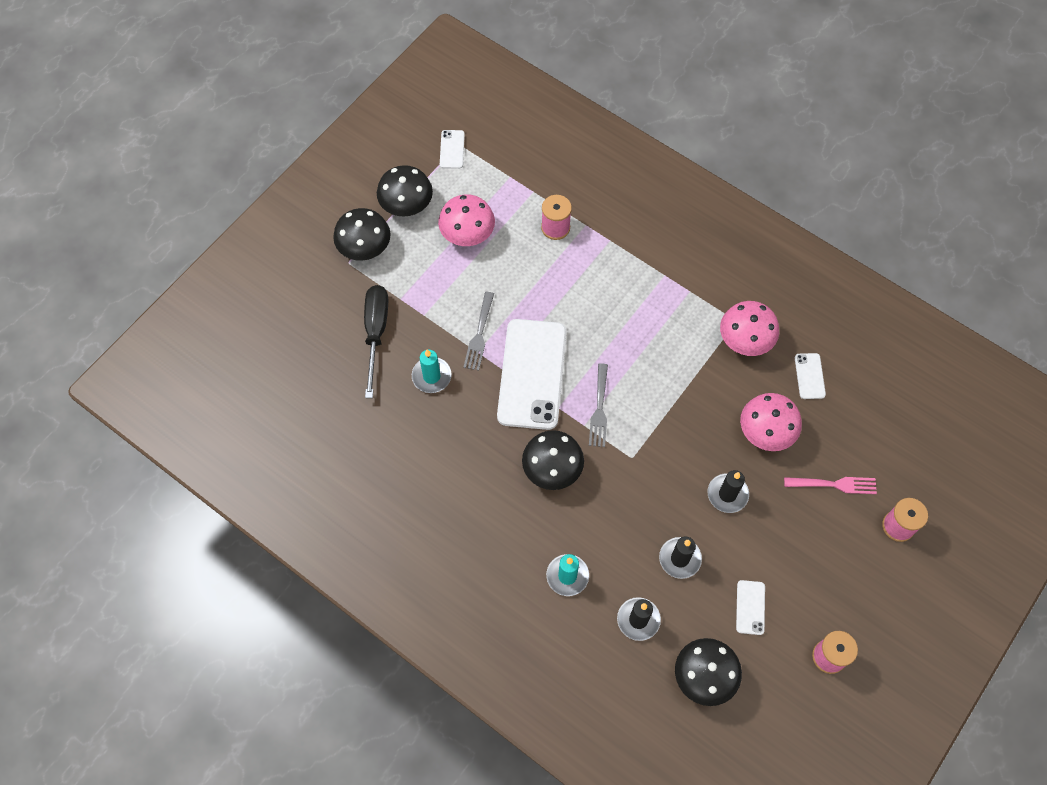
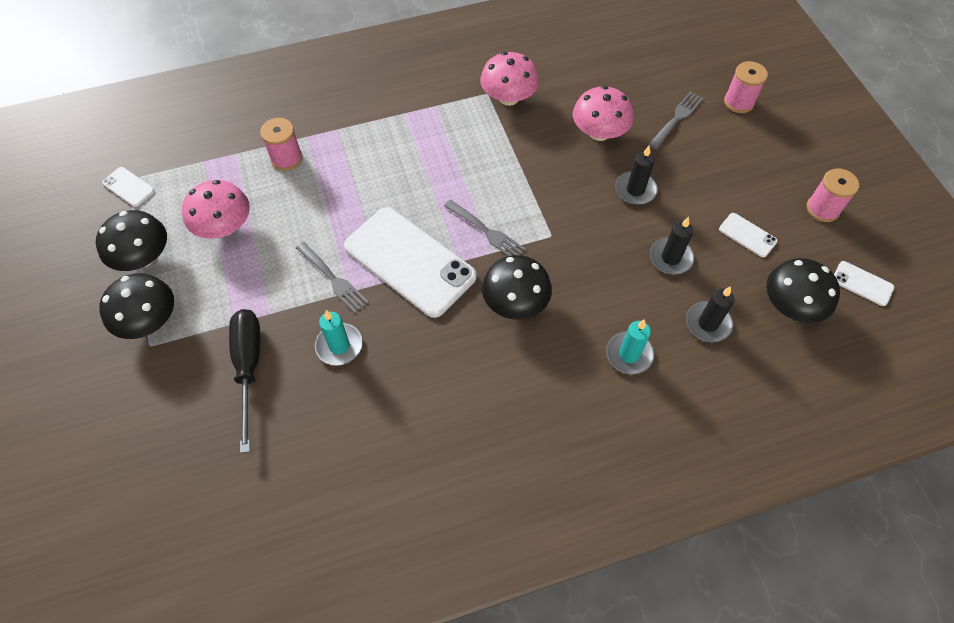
camera: 55 degrees left, 5 degrees down
black screwdriver [364,285,388,398] -> black screwdriver turned 45 degrees clockwise [229,309,260,453]
pink fork [784,477,877,494] -> grey fork [648,92,704,149]
white phone [795,353,826,399] -> white phone moved to [834,261,894,306]

